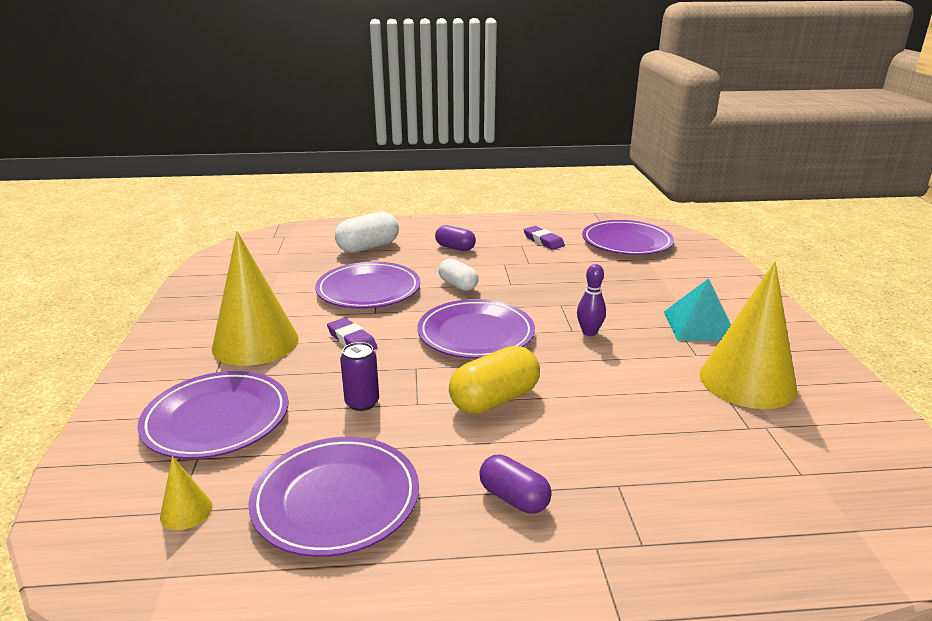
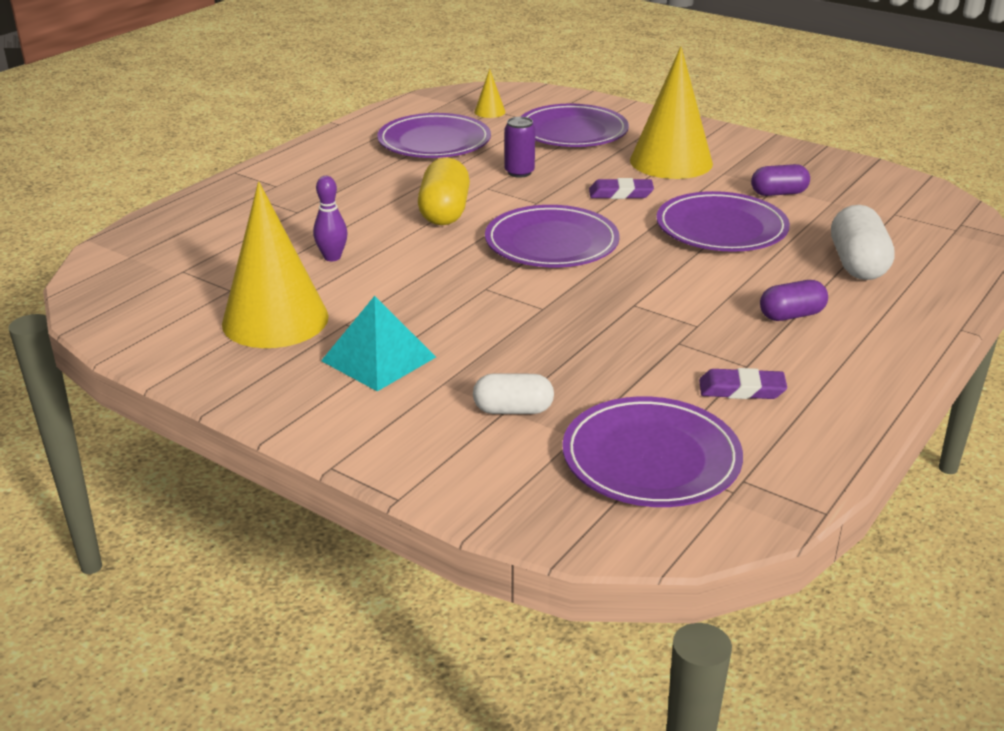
camera: 130 degrees right, 5 degrees up
white capsule [439,258,479,291] -> white capsule moved to [473,373,554,414]
purple capsule [479,455,552,514] -> purple capsule moved to [751,164,810,196]
purple bowling pin [577,264,606,336] -> purple bowling pin moved to [313,176,348,261]

